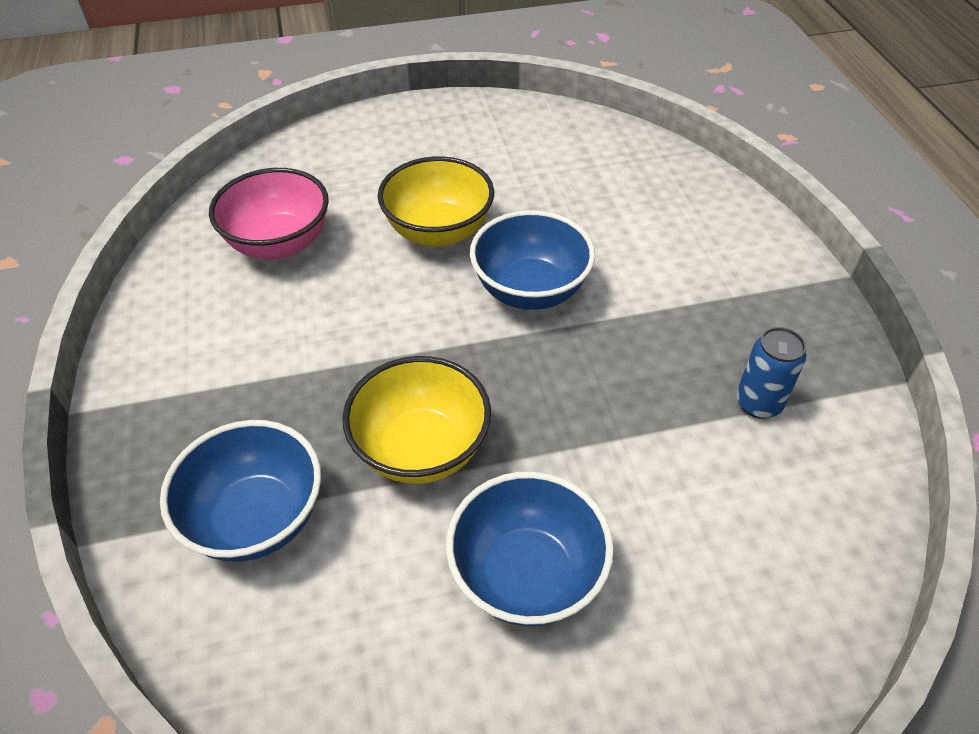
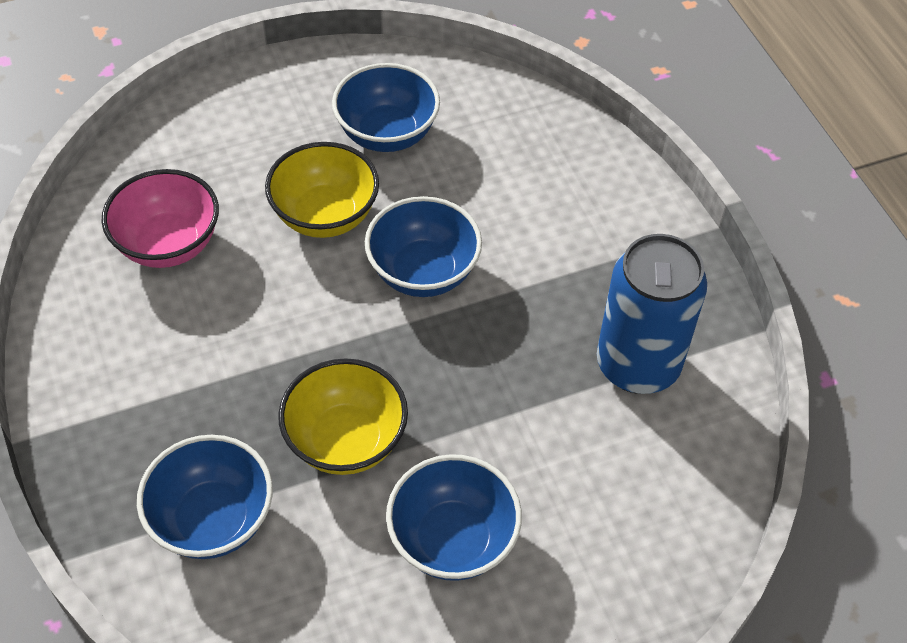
camera: 10 degrees left, 5 degrees up
blue can [736,327,806,419] -> blue can [597,234,707,394], size x2.03
none -> blue bowl [332,63,440,152]

